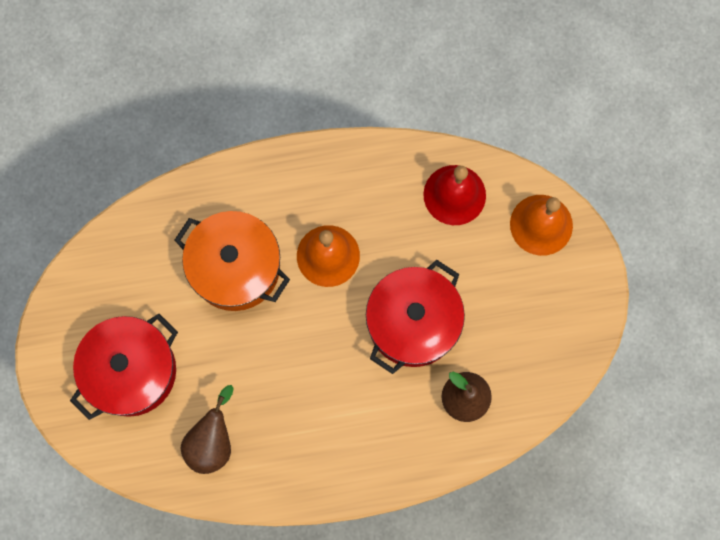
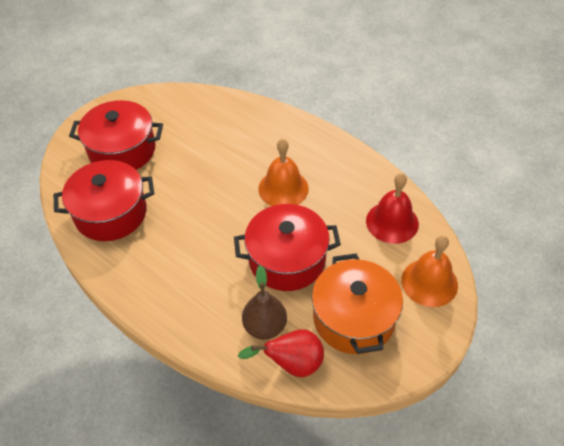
camera: 50 degrees right, 25 degrees down
orange pot [175,211,290,311] -> orange pot moved to [312,253,403,354]
brown pear [181,385,234,474] -> red pot [54,160,154,241]
none -> red pear [238,329,324,377]

